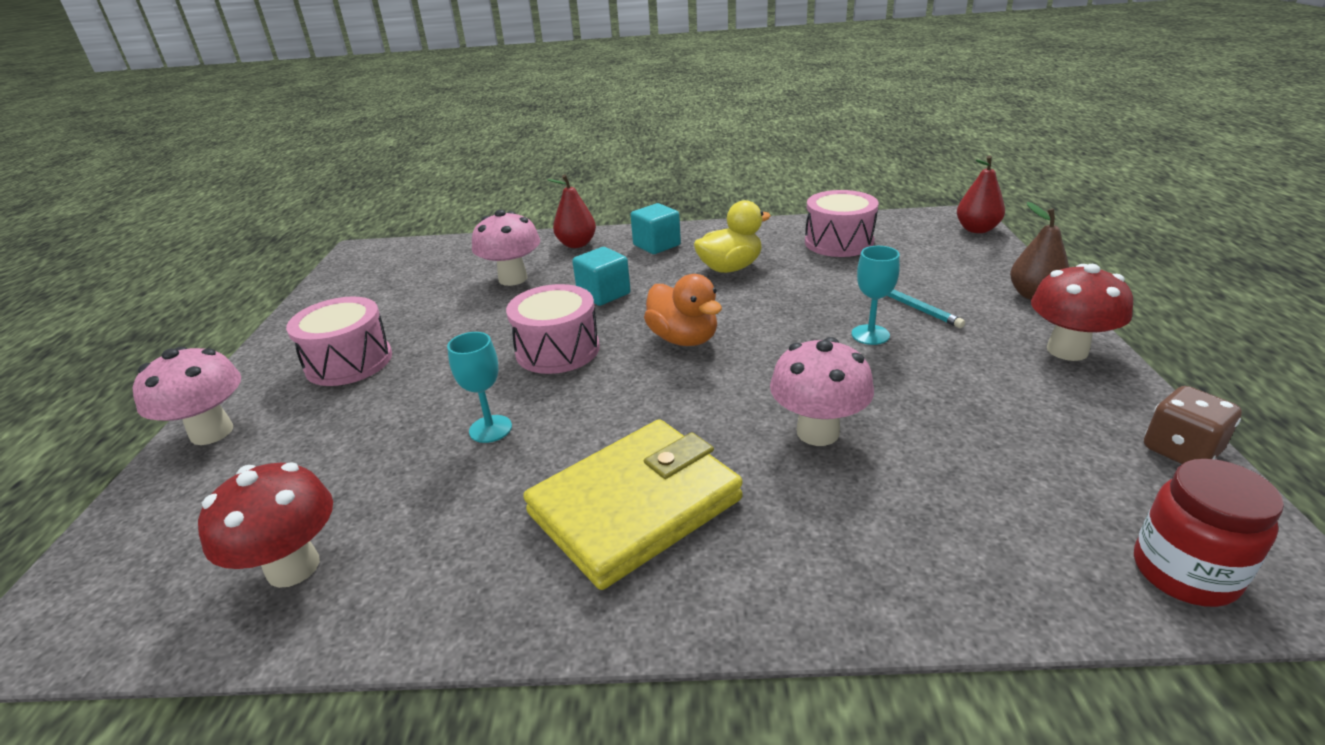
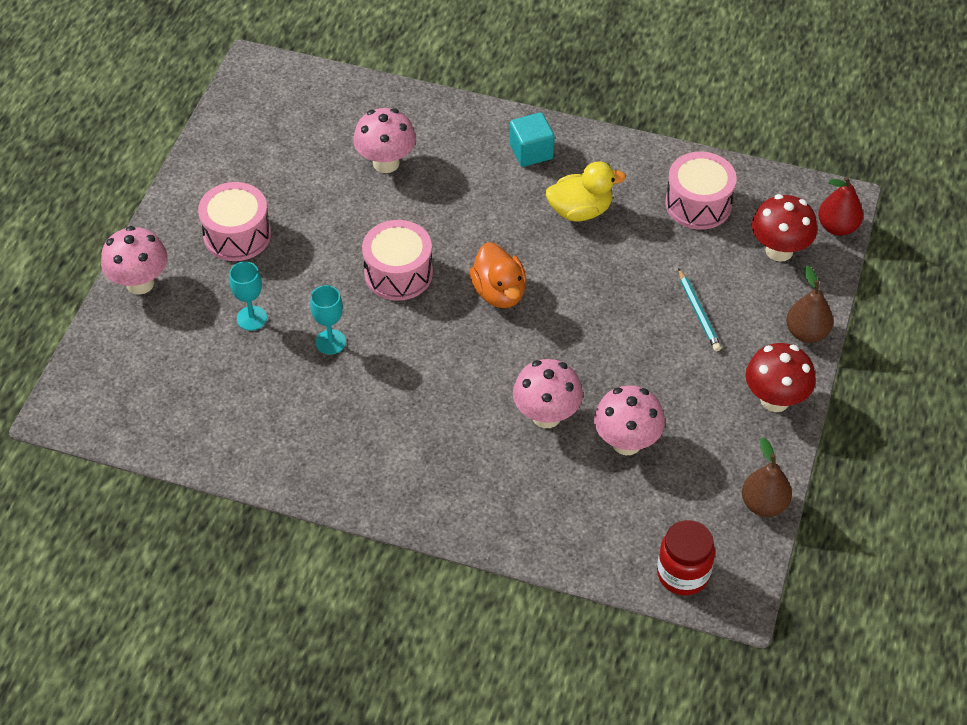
camera: 15 degrees right, 20 degrees up
red mushroom [198,463,333,588] -> red mushroom moved to [752,194,817,262]
yellow wallet [523,419,743,590] -> none
red pear [547,174,596,248] -> none
turquoise cube [572,247,631,306] -> none
turquoise goblet [852,246,900,345] -> turquoise goblet moved to [229,261,267,331]
brown dice [1144,386,1242,464] -> brown pear [742,438,792,517]
none -> pink mushroom [594,386,665,455]

